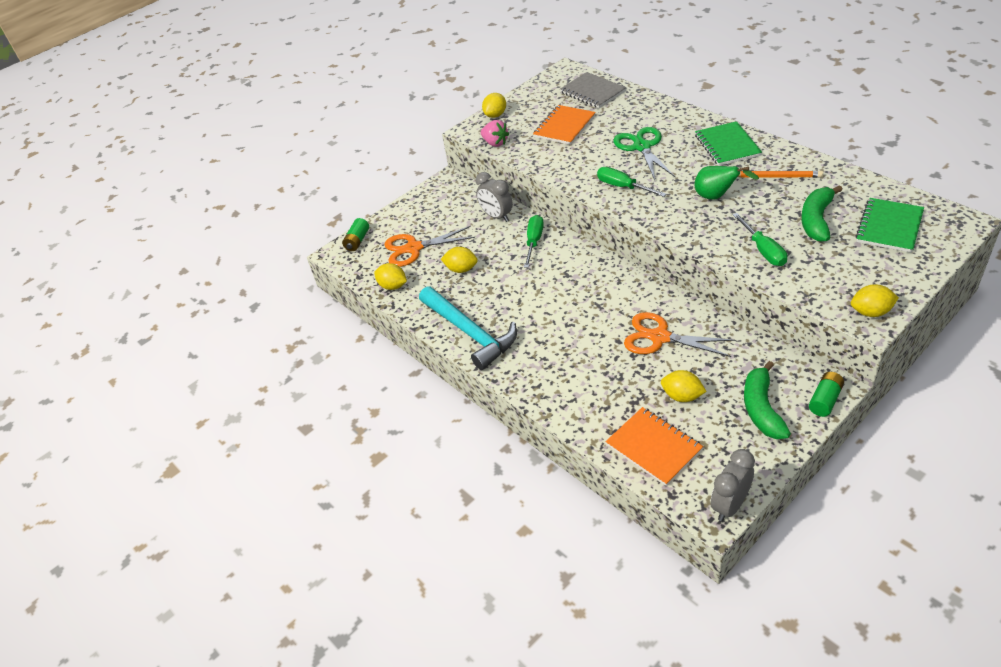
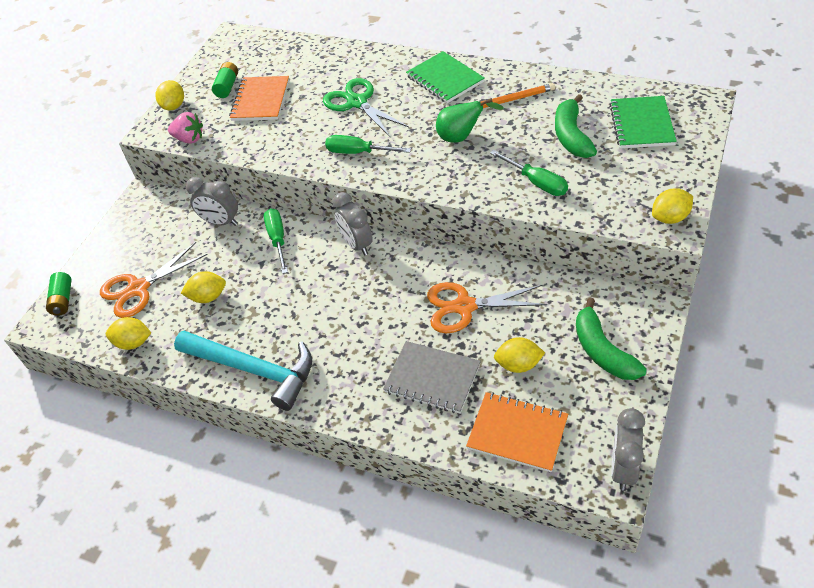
camera: 25 degrees left, 5 degrees up
grey notebook [560,72,626,108] -> grey notebook moved to [383,341,481,414]
green battery [809,372,844,417] -> green battery moved to [212,62,238,98]
none -> grey clock [332,192,373,255]

